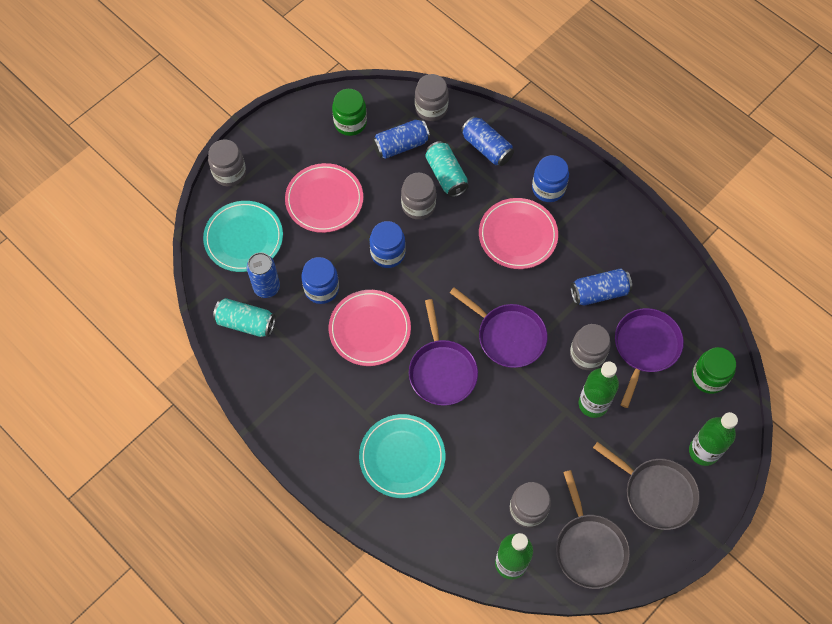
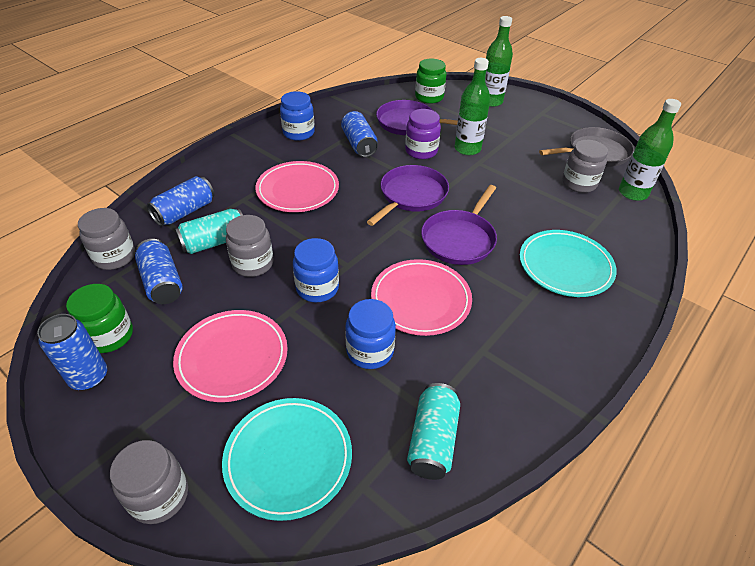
camera: 95 degrees left, 20 degrees down
blue can [247,252,280,298] -> blue can moved to [37,314,107,390]
purple pan [409,299,478,406] -> purple pan turned 135 degrees clockwise [421,185,497,265]
blue jar [532,155,569,202] -> blue jar moved to [280,91,315,141]
grey jar [570,324,611,370] -> purple jar [405,109,441,159]
grey pan [593,442,700,530] -> none

